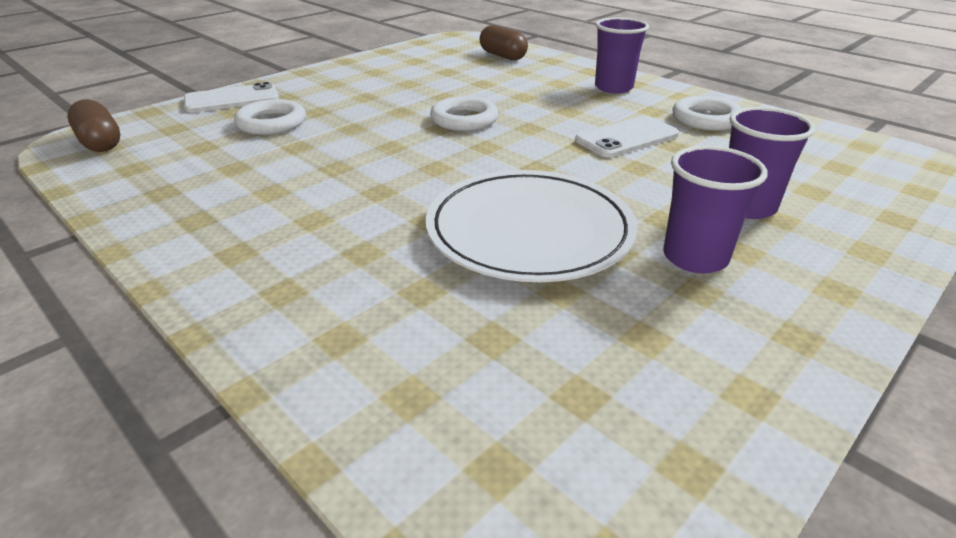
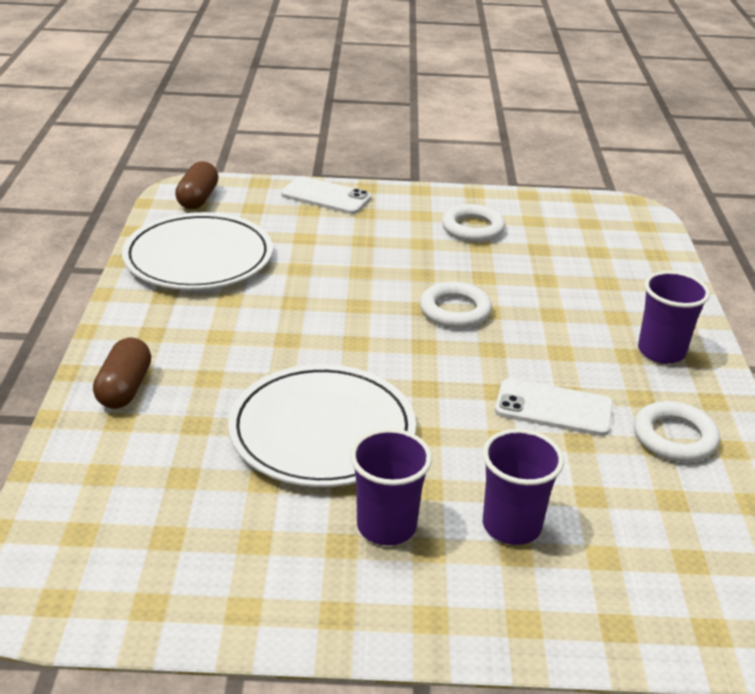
camera: 45 degrees right, 0 degrees up
white ring [234,99,306,135] -> white ring moved to [442,204,505,242]
brown capsule [480,25,528,60] -> brown capsule moved to [93,337,151,409]
none -> white plate [122,212,273,290]

